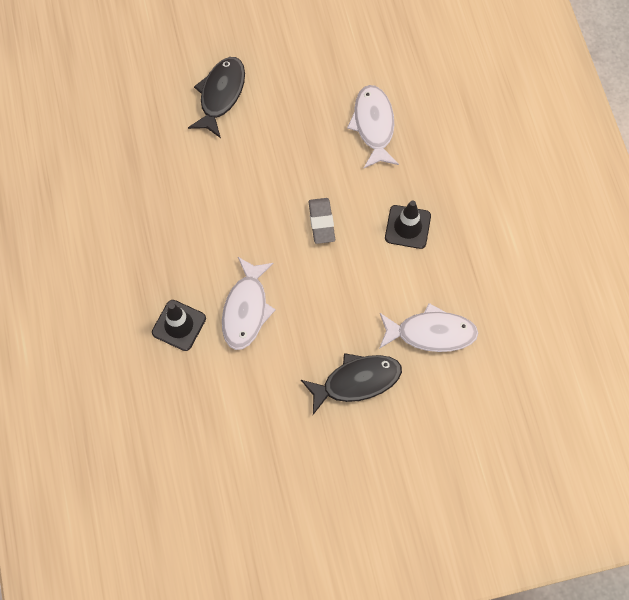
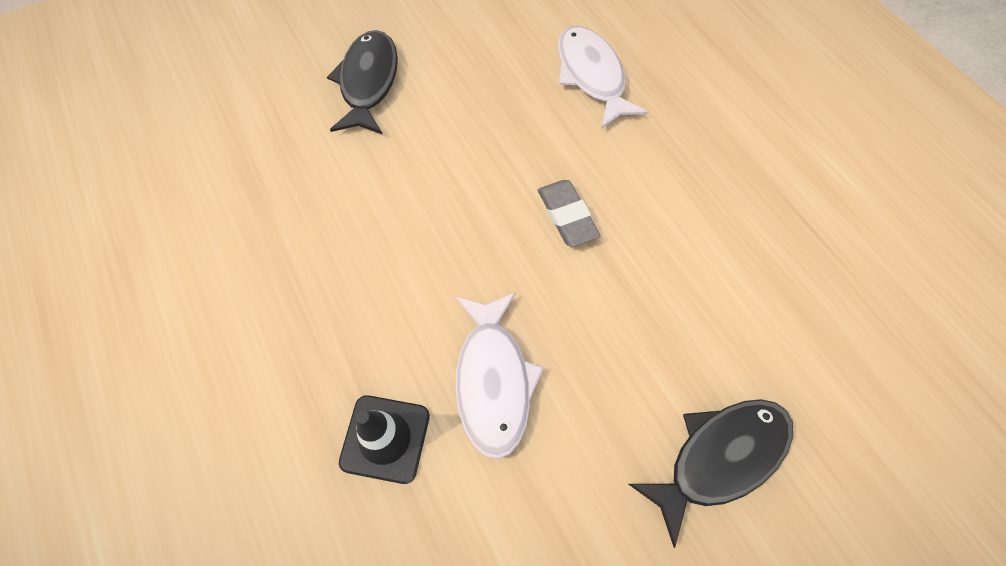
camera: 15 degrees left, 5 degrees down
white fish [379,303,478,352] -> none
black traffic cone [385,200,431,249] -> none

